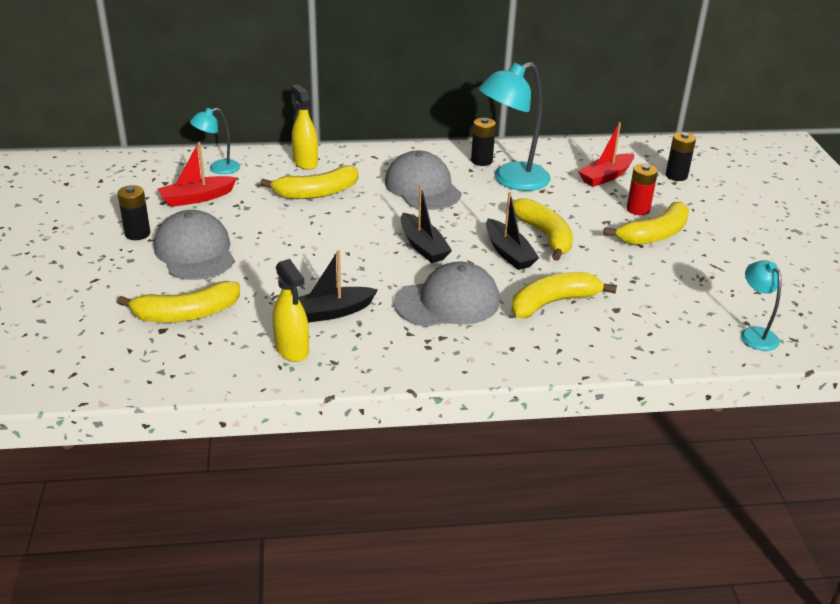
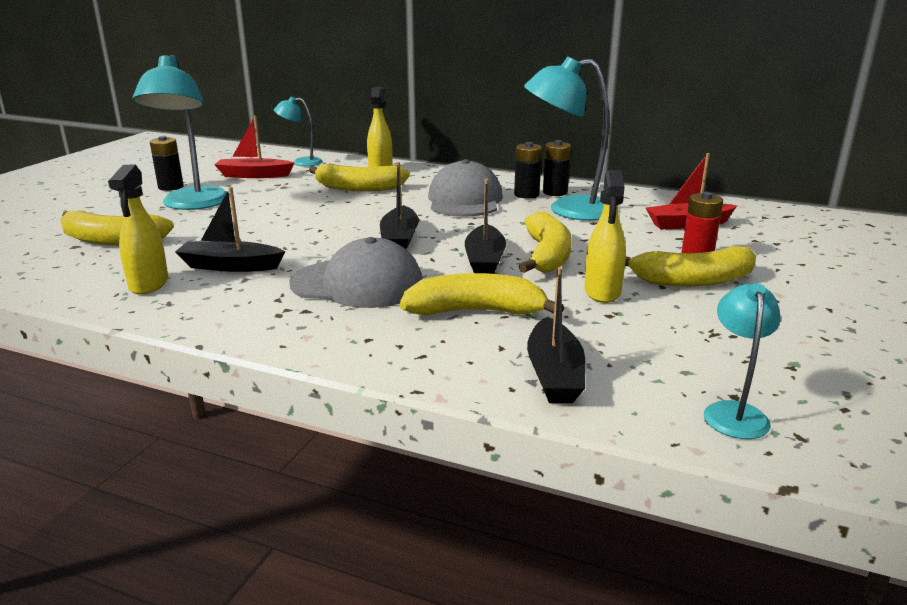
camera: 30 degrees right, 10 degrees down
grey cap [154,210,235,280] -> turquoise lamp [133,55,230,210]
black battery [666,132,696,181] -> black battery moved to [514,142,542,199]
none -> black boat [527,267,586,403]
none -> yellow spray bottle [584,170,626,303]

